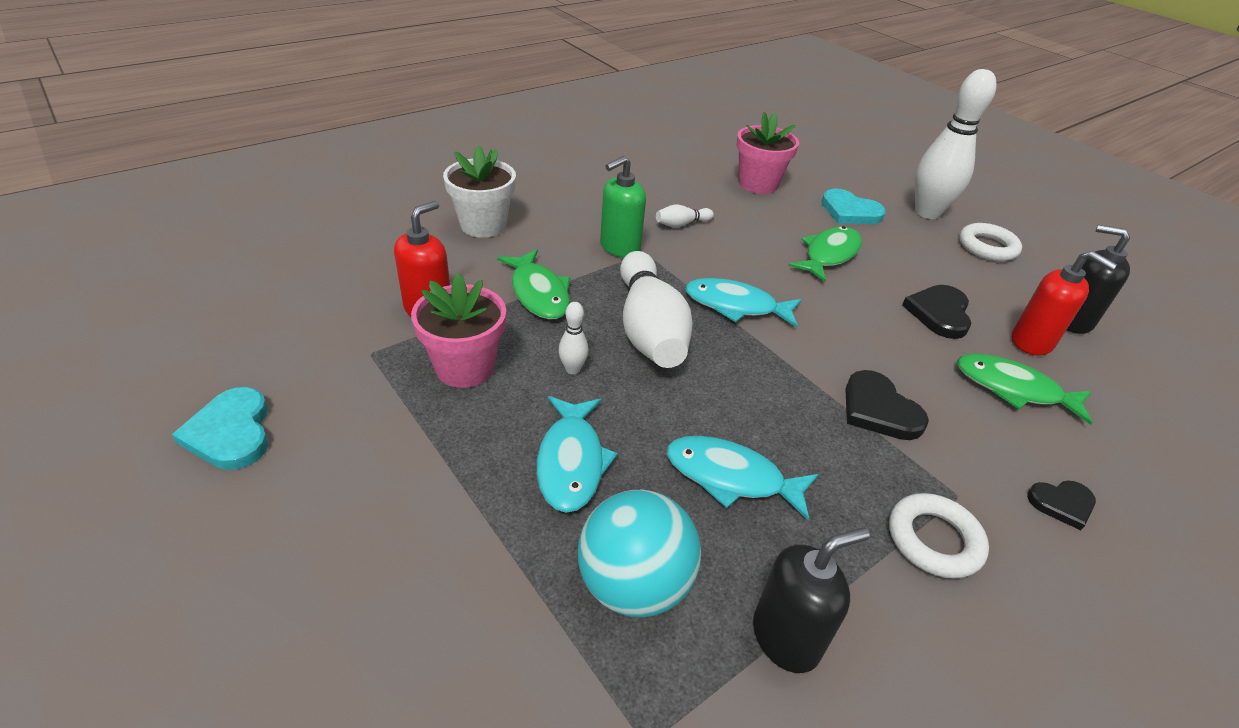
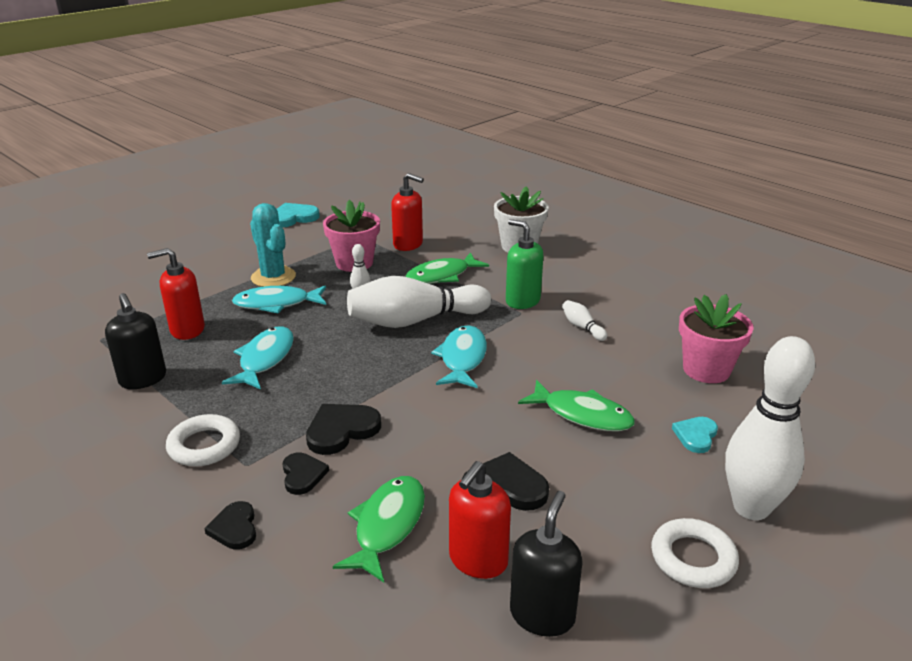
camera: 85 degrees right, 10 degrees down
turquoise ball [578,490,701,618] -> red soap dispenser [147,248,205,340]
turquoise heart [822,188,886,224] -> turquoise heart [672,417,718,453], size x0.65
none -> turquoise cactus [250,203,296,287]
none -> black heart [283,452,329,495]

